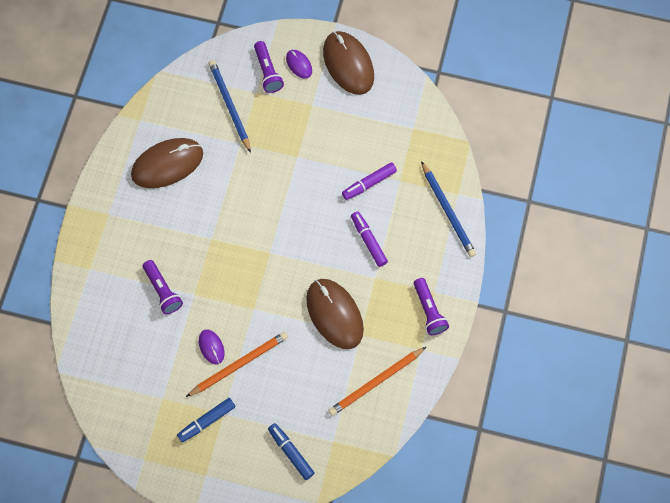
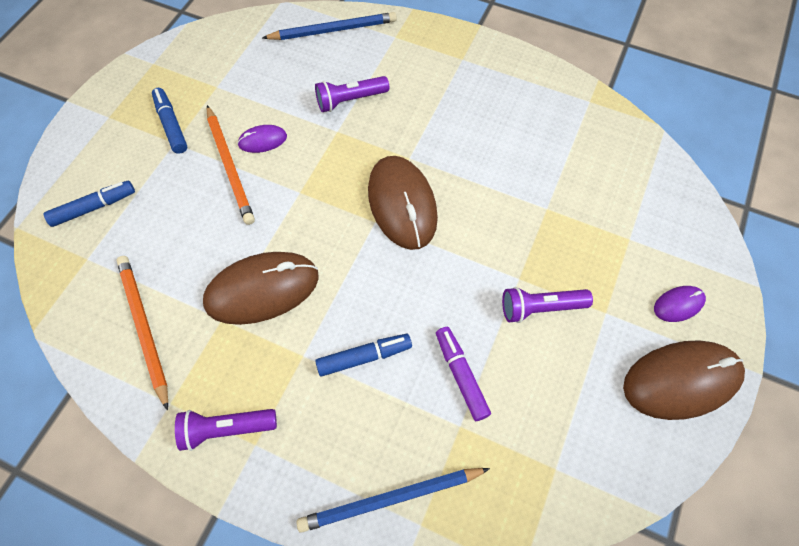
camera: 100 degrees right, 5 degrees down
brown mouse [131,138,203,188] -> brown mouse moved to [368,156,438,250]
blue pencil [208,60,251,153] -> blue pencil moved to [262,12,397,40]
purple flashlight [254,41,284,93] -> purple flashlight moved to [502,287,593,323]
purple marker [351,211,388,267] -> blue marker [315,334,412,376]

